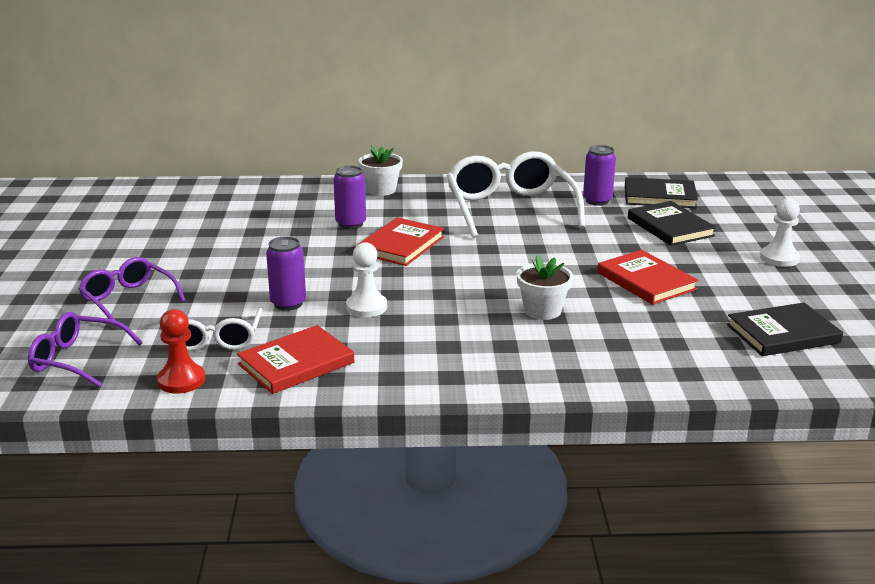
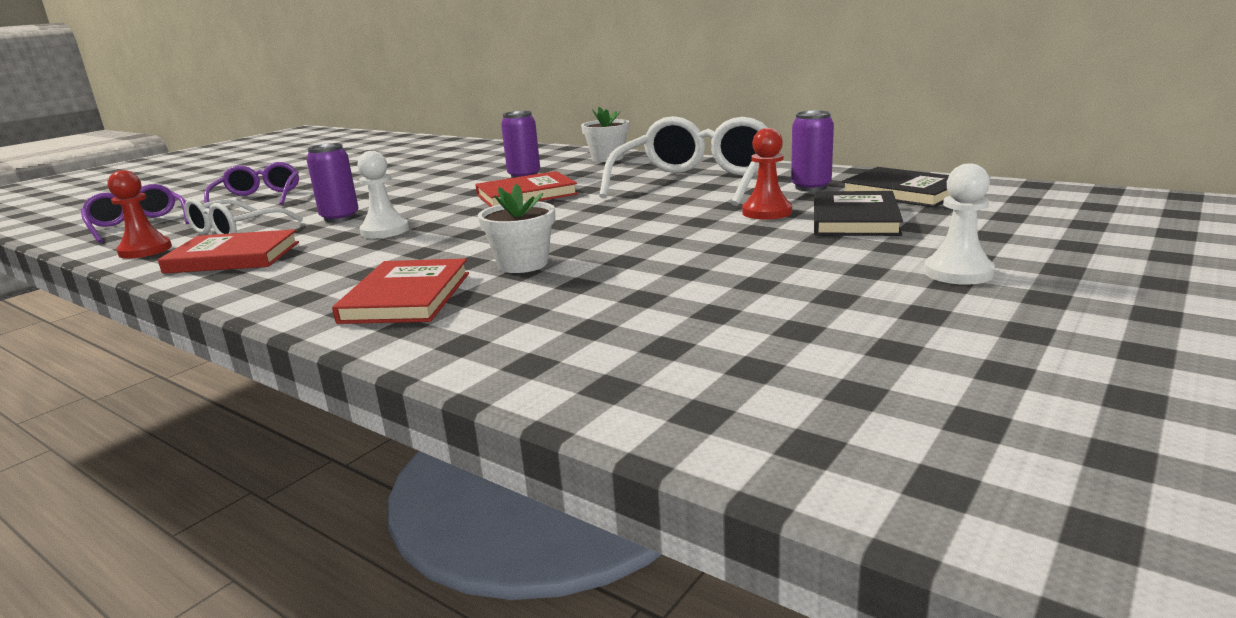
camera: 40 degrees right, 5 degrees down
red book [597,250,698,305] -> red book moved to [332,258,469,324]
black book [727,302,843,356] -> none
none -> red pawn [742,128,792,220]

